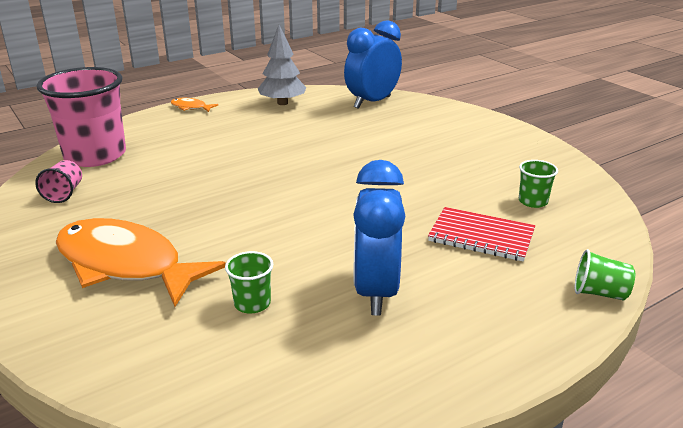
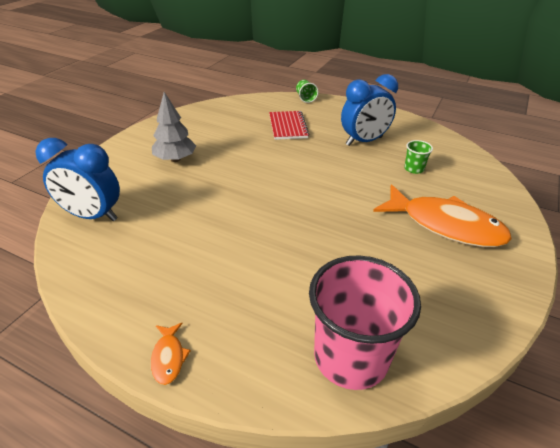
camera: 120 degrees left, 10 degrees up
pink cup [35,160,82,203] -> none
orange fish [56,218,226,307] -> orange fish turned 60 degrees counterclockwise [373,185,512,247]
grey tree [258,25,307,105] -> grey tree moved to [152,92,196,162]
green cup [519,160,558,208] -> none

